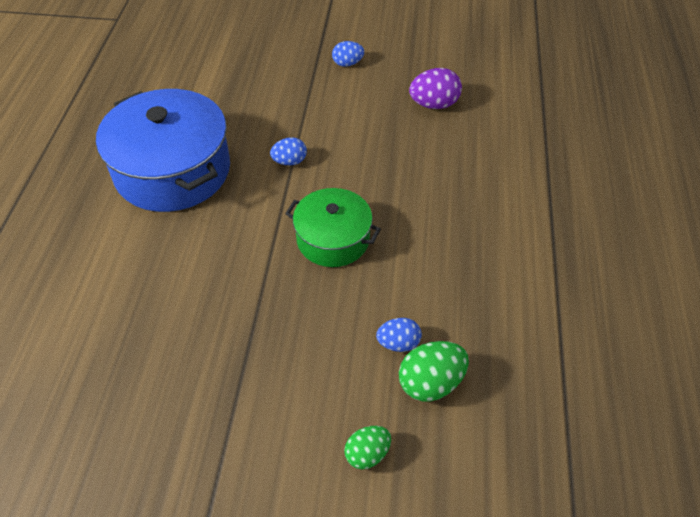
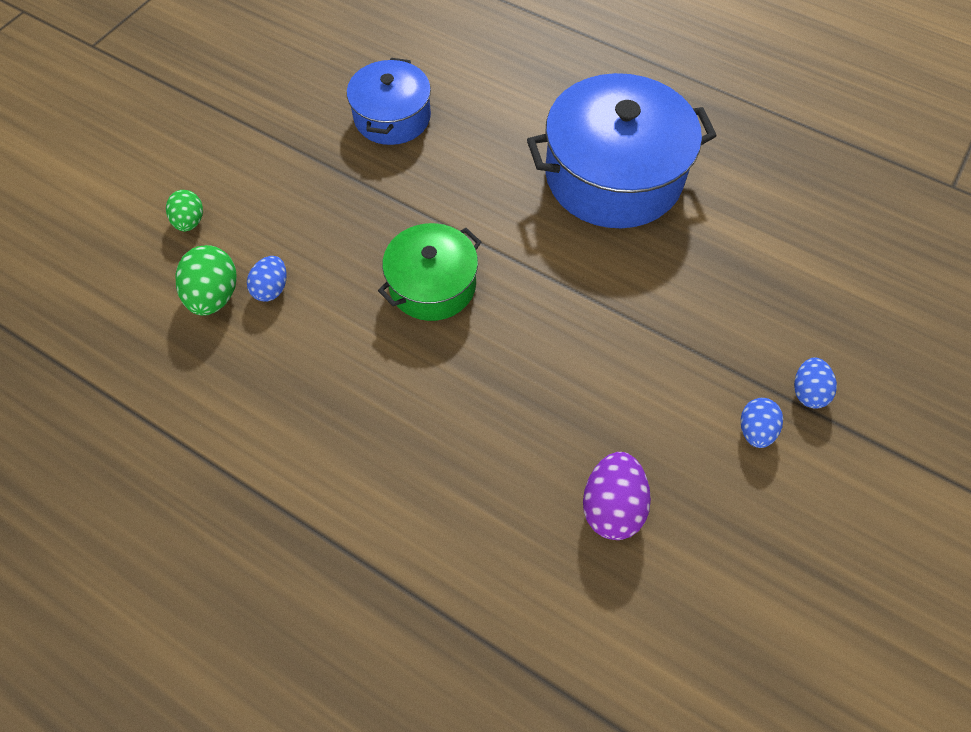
camera: 115 degrees right, 10 degrees up
blue egg [270,137,307,165] -> blue egg moved to [794,357,837,409]
none -> blue pot [347,58,431,145]

